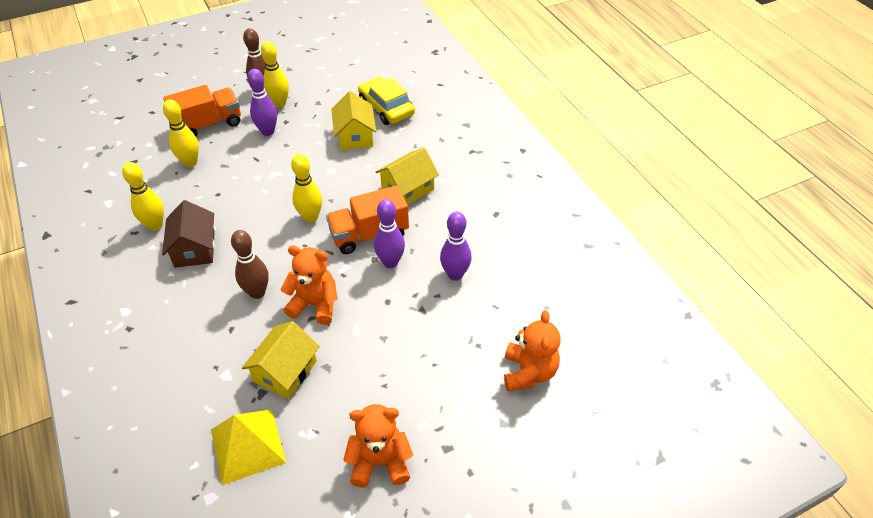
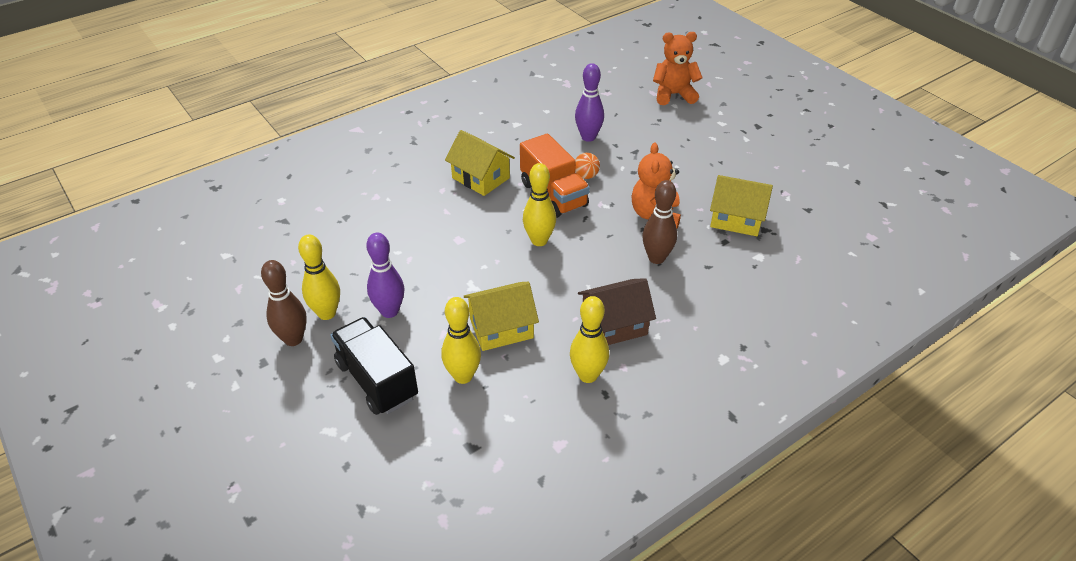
camera: 100 degrees left, 5 degrees down
orange truck [163,85,241,136] -> black truck [330,317,418,415]
yellow pyramid [211,409,286,485] -> none
yellow house [331,91,376,150] -> yellow house moved to [464,282,539,351]
orange teddy bear [343,404,413,488] -> none
yellow car [358,77,415,125] -> none
purple bowling pin [374,199,405,268] -> orange ball [575,153,600,179]

